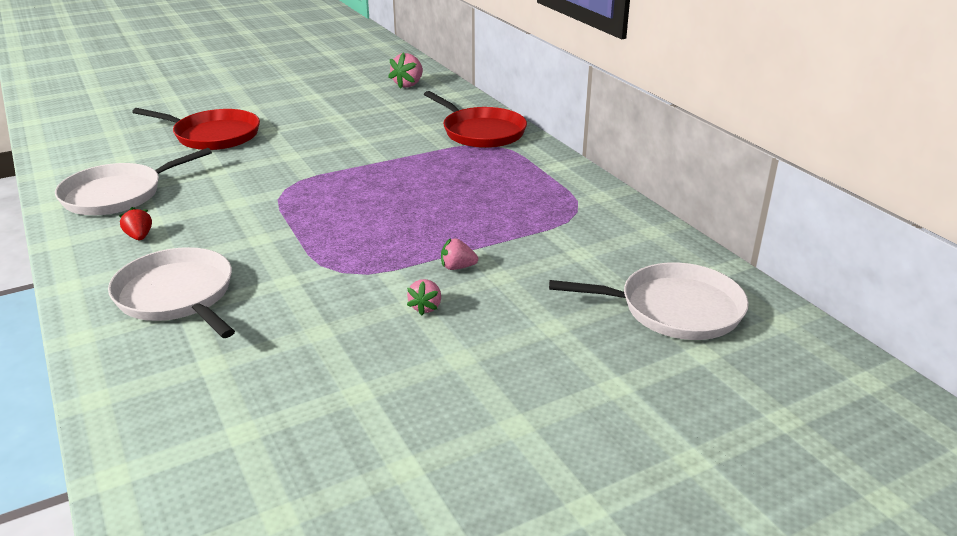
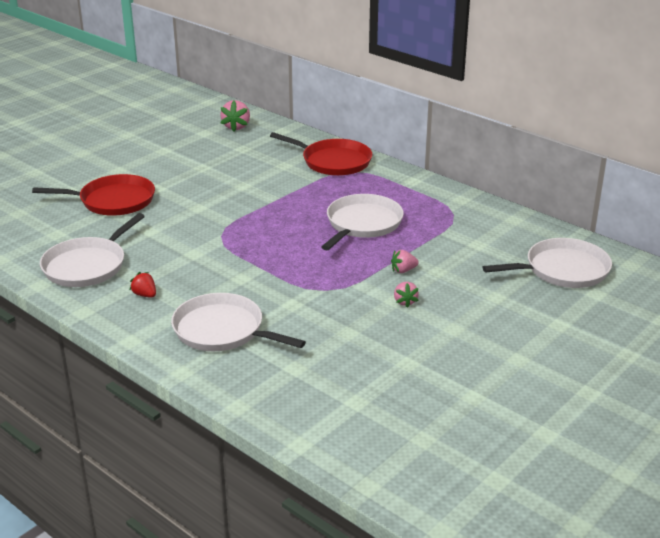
camera: 20 degrees left, 0 degrees up
none -> white pan [322,194,404,250]

